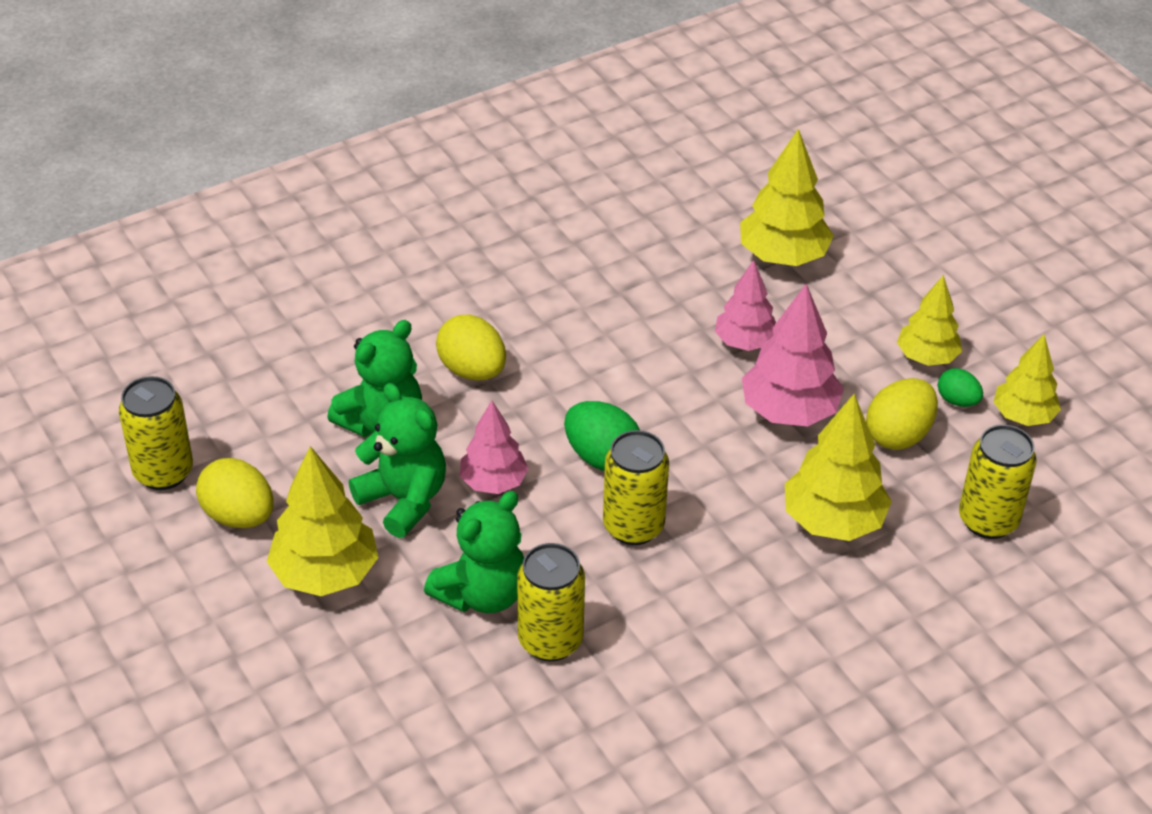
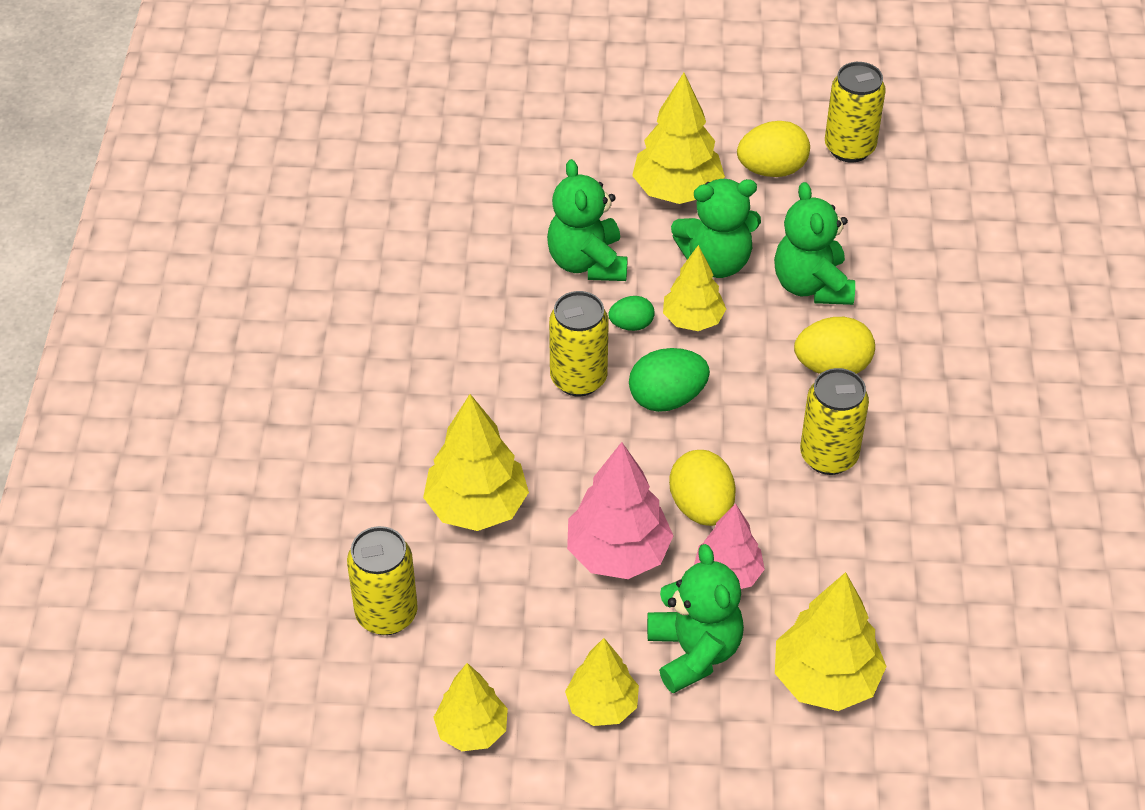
camera: 125 degrees right, 5 degrees up
pink tree [460,401,529,494] -> yellow tree [663,245,726,331]
yellow can [517,543,585,661] -> yellow can moved to [800,368,869,475]
yellow egg [866,378,938,450] -> yellow egg moved to [669,450,736,526]
green egg [938,368,983,407] -> green egg moved to [608,296,655,331]
none -> green teddy bear [647,544,744,693]

